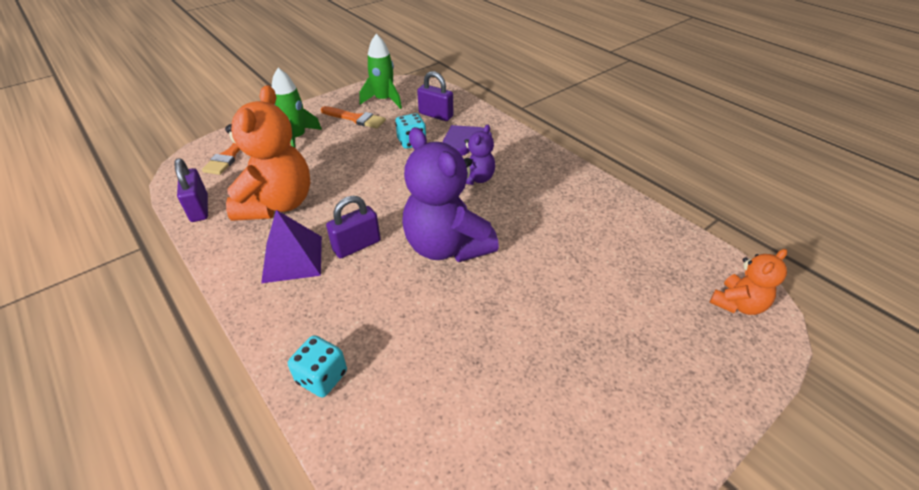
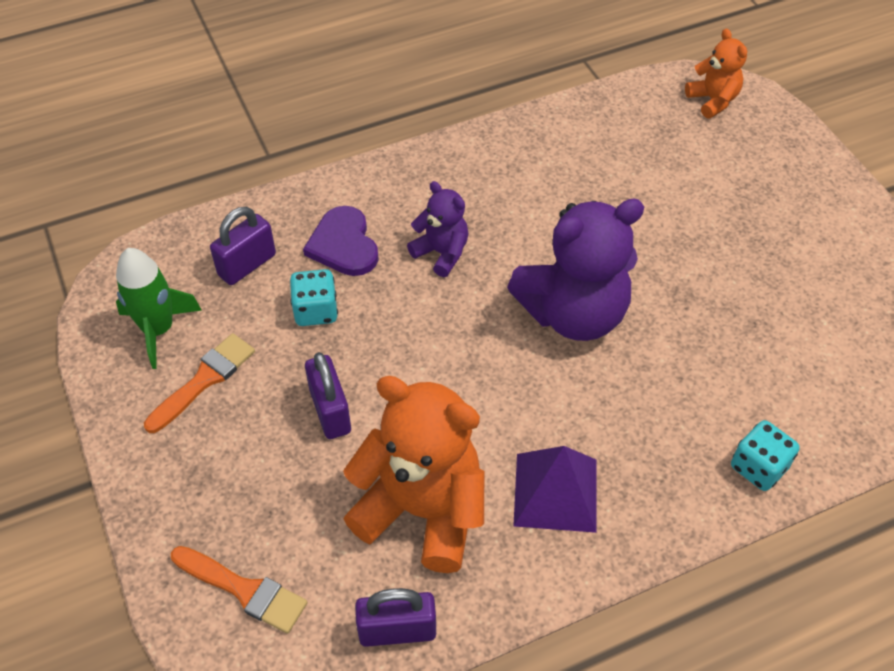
camera: 75 degrees left, 10 degrees up
green rocket [272,68,322,148] -> none
purple padlock [326,196,381,258] -> purple padlock moved to [305,352,351,439]

